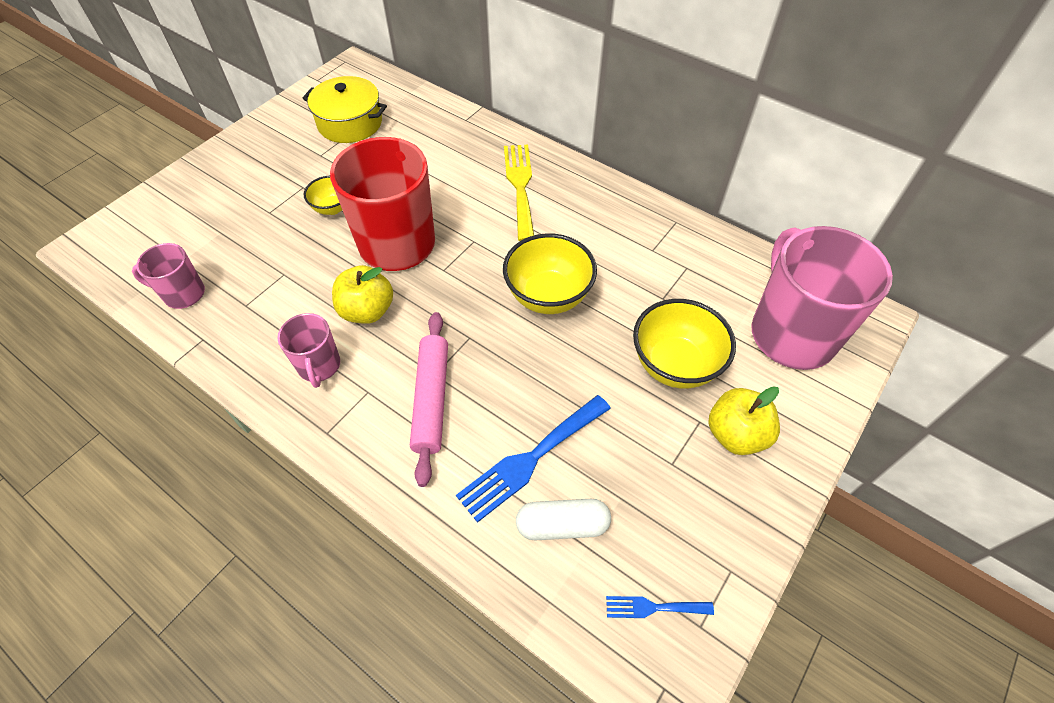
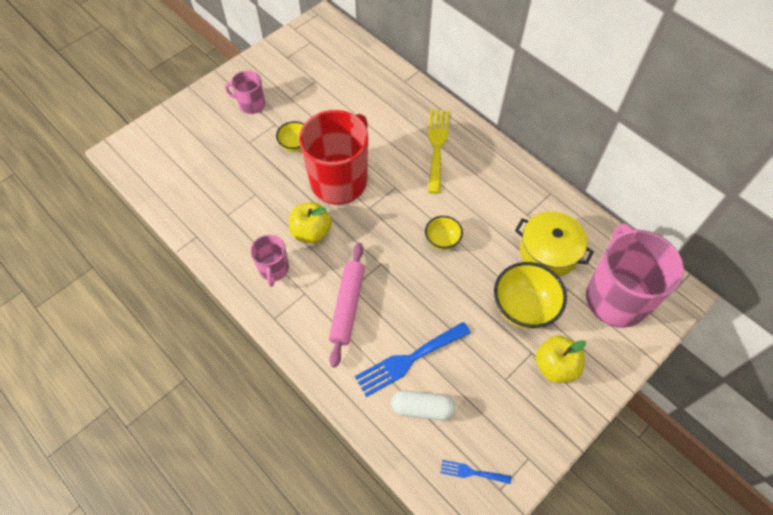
camera: 10 degrees right, 5 degrees up
pink mug [132,243,205,309] -> pink mug moved to [225,70,265,114]
yellow pot [303,76,387,143] -> yellow pot moved to [515,211,594,277]
yellow bowl [503,233,597,314] -> yellow bowl [425,216,463,250], size x0.56

